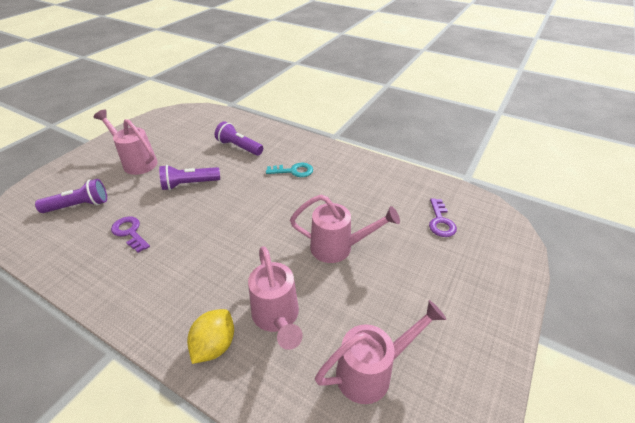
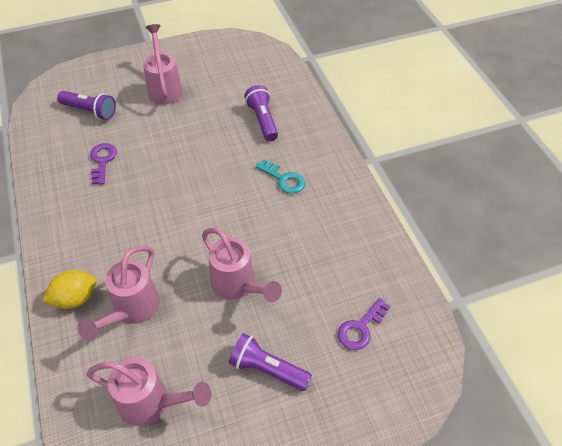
camera: 40 degrees right, 10 degrees up
purple flashlight [159,165,220,190] -> purple flashlight moved to [229,333,312,391]

